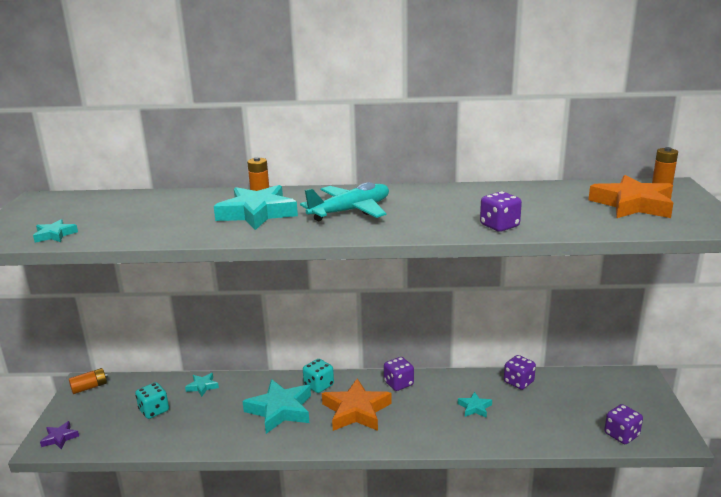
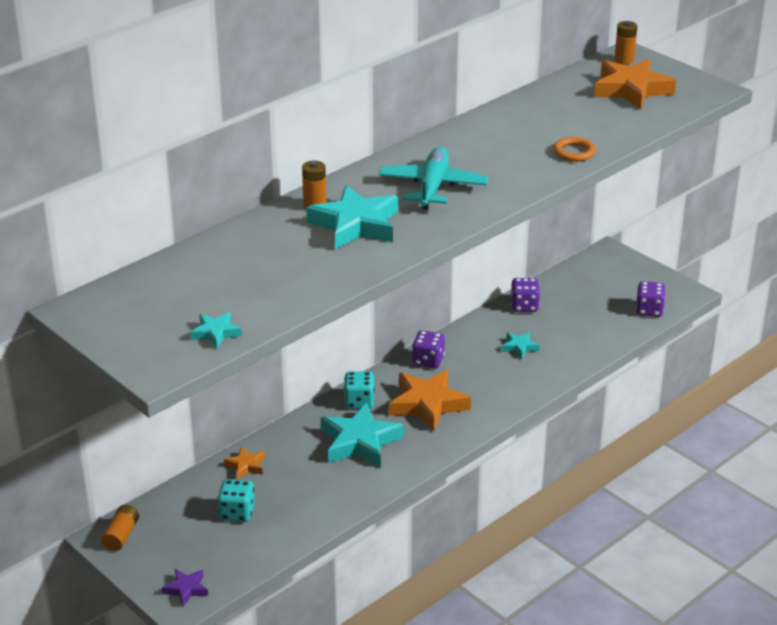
camera: 45 degrees left, 10 degrees up
turquoise star [185,373,219,397] -> orange star [224,447,265,480]
purple dice [480,192,522,232] -> orange ring [554,137,596,162]

